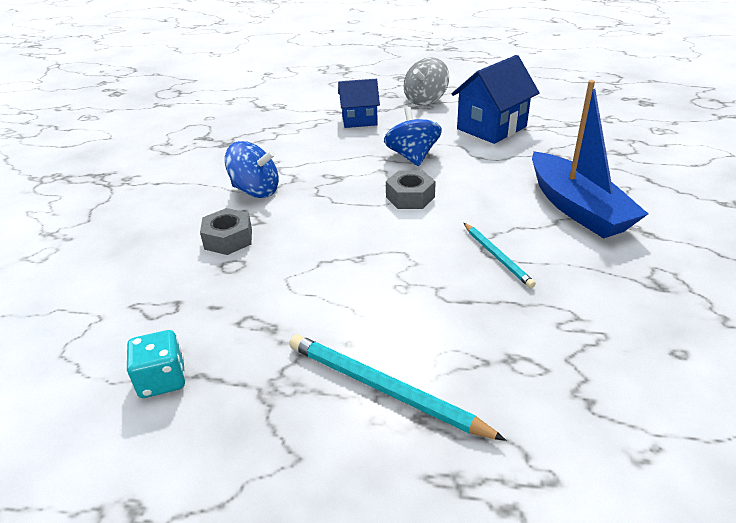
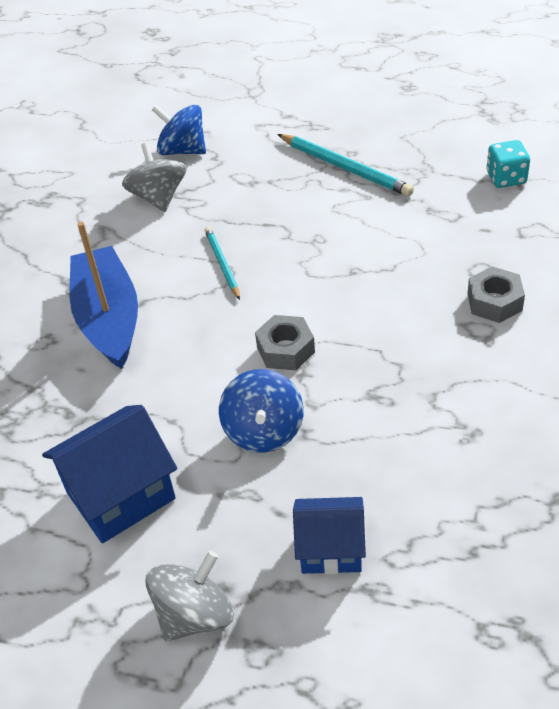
camera: 170 degrees left, 10 degrees up
blue spinning top [225,141,279,198] -> blue spinning top moved to [152,104,206,155]
none -> grey spinning top [122,143,186,212]

